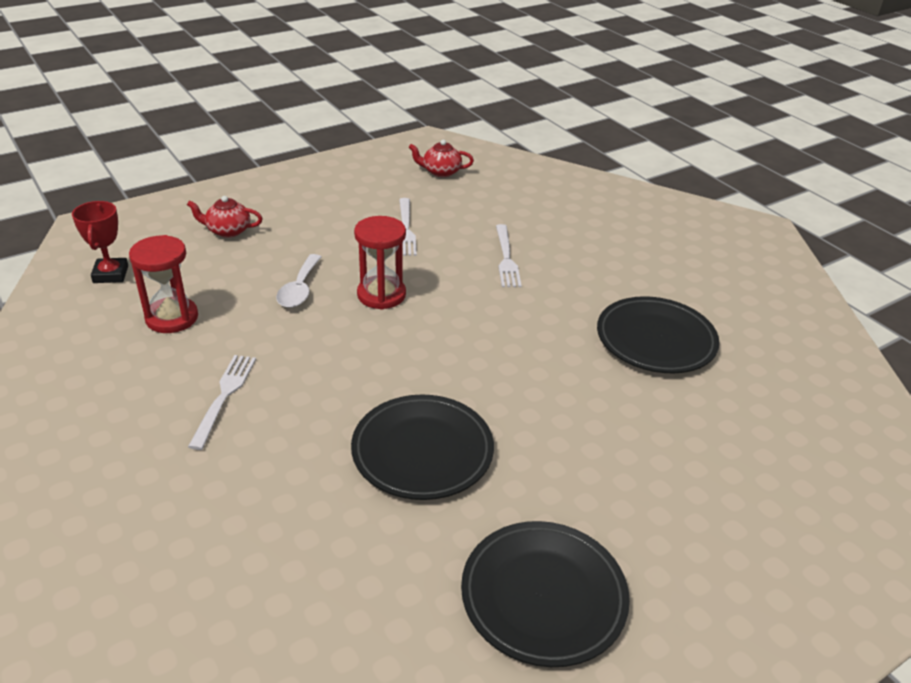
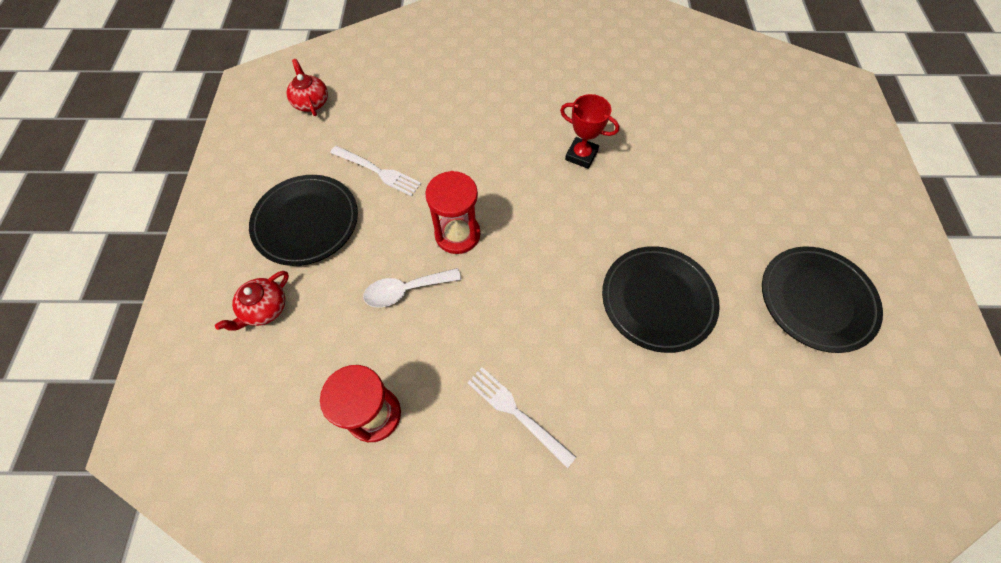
camera: 55 degrees left, 25 degrees up
red trophy [72,201,128,283] -> red trophy moved to [560,94,619,169]
white spoon [276,254,321,308] -> white spoon turned 120 degrees clockwise [363,268,462,307]
red teapot [409,140,474,177] -> red teapot turned 120 degrees clockwise [286,59,328,116]
white fork [496,224,522,287] -> none
black plate [597,296,719,373] -> black plate moved to [249,175,358,266]

